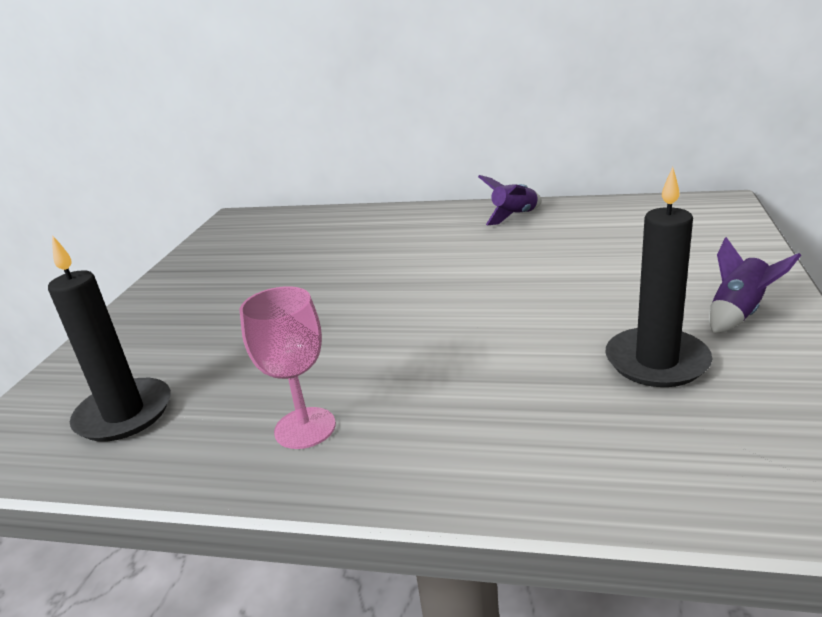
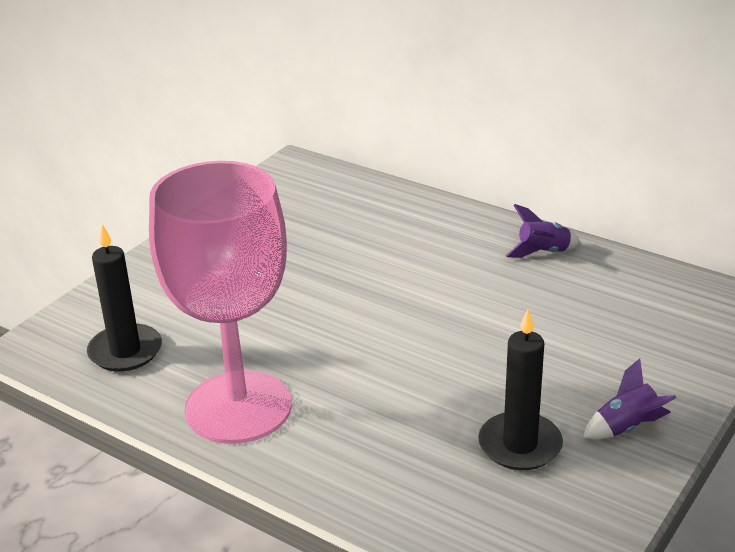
camera: 20 degrees right, 5 degrees up
pink goblet [240,286,336,449] -> pink goblet [149,161,292,444], size x2.28

